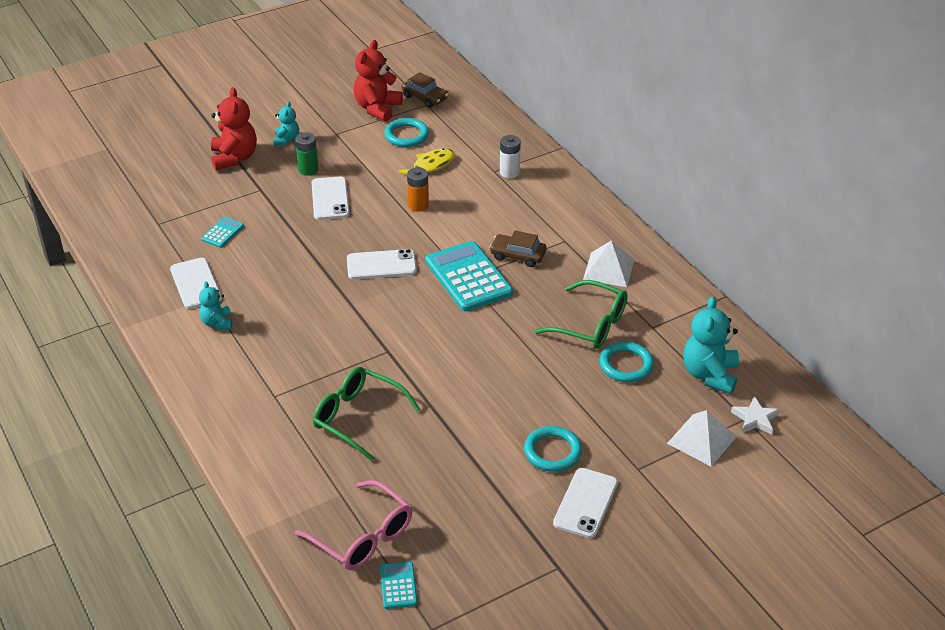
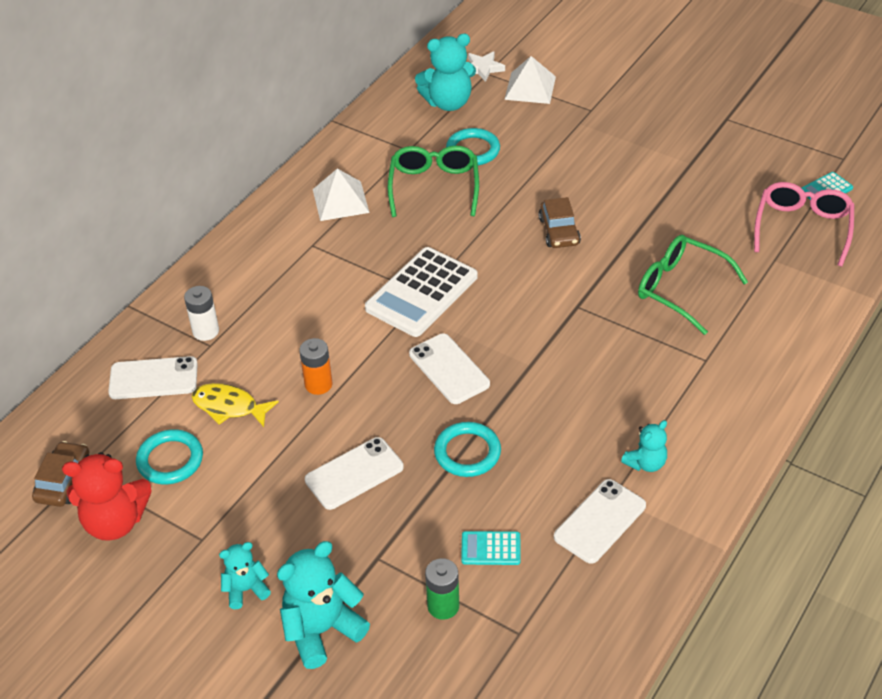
camera: 115 degrees left, 5 degrees up
red teddy bear [211,87,257,170] -> turquoise teddy bear [277,541,370,669]
green battery [295,132,319,176] -> green battery moved to [425,558,459,620]
green glasses [313,367,420,462] -> green glasses turned 120 degrees clockwise [638,235,748,335]
turquoise calculator [425,241,513,311] -> white calculator [365,247,477,337]
brown car [489,230,547,267] -> brown car moved to [538,197,581,248]
turquoise ring [524,426,582,472] -> turquoise ring moved to [434,422,501,477]
white phone [553,468,618,538] -> white phone moved to [108,356,198,399]

